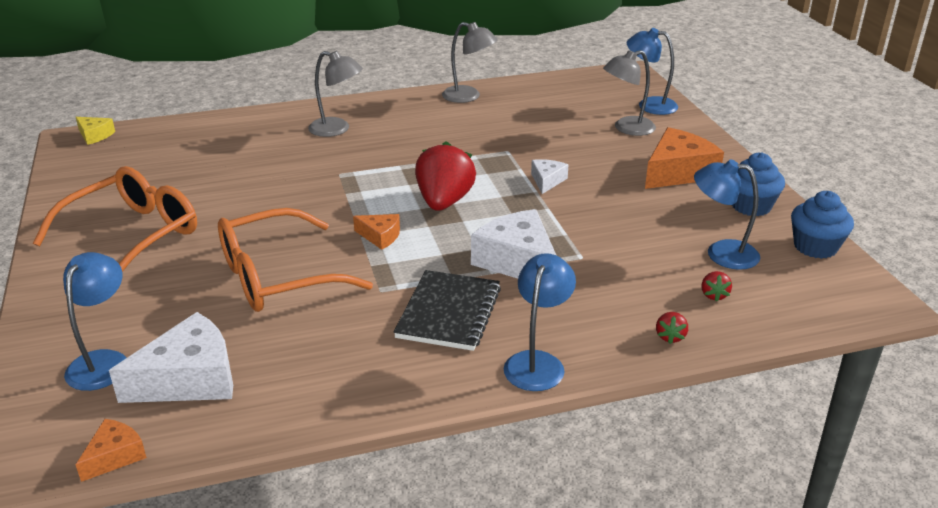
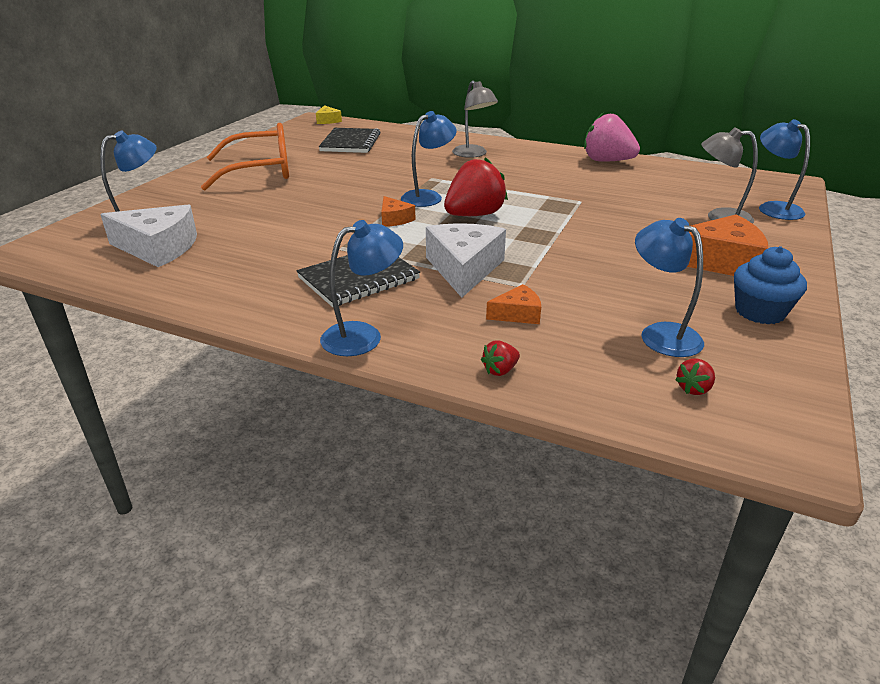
camera: 40 degrees right, 0 degrees up
orange cheese [75,419,147,482] -> orange cheese moved to [486,284,541,324]
orange glasses [218,208,373,312] -> none
grey lamp [442,22,498,103] -> pink strawberry [584,112,640,162]
white cheese [531,159,568,194] -> none
red strawberry [701,271,732,302] -> red strawberry moved to [675,358,715,395]
blue cupcake [791,191,854,259] -> none
none -> black notebook [319,128,380,153]
none -> blue lamp [401,111,457,207]

